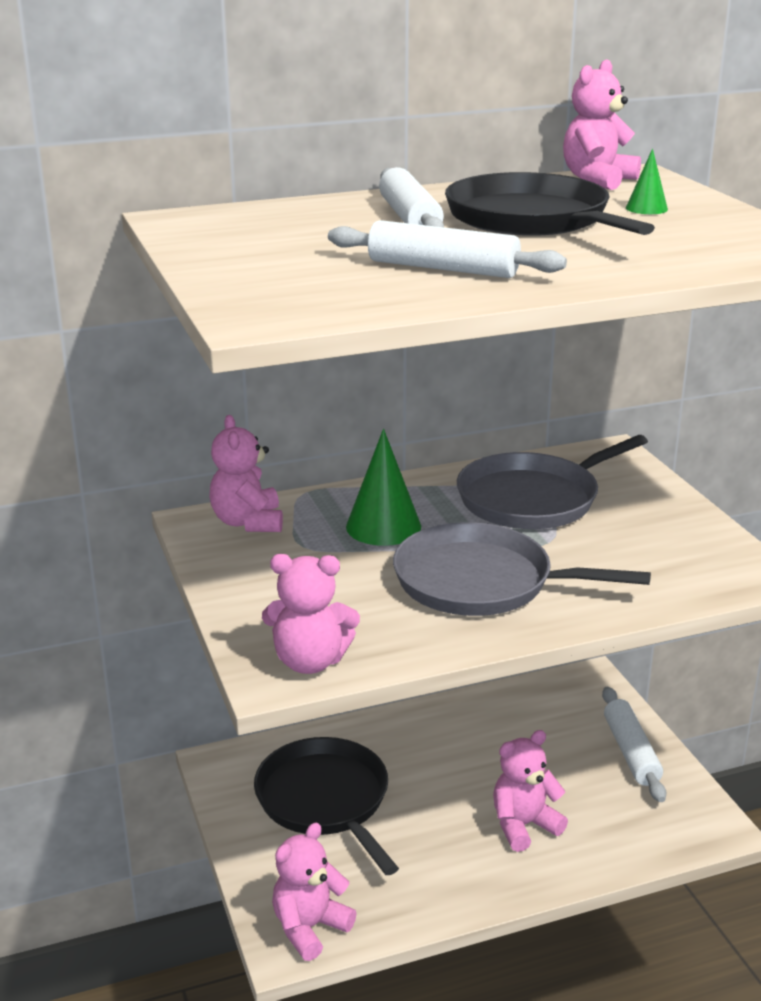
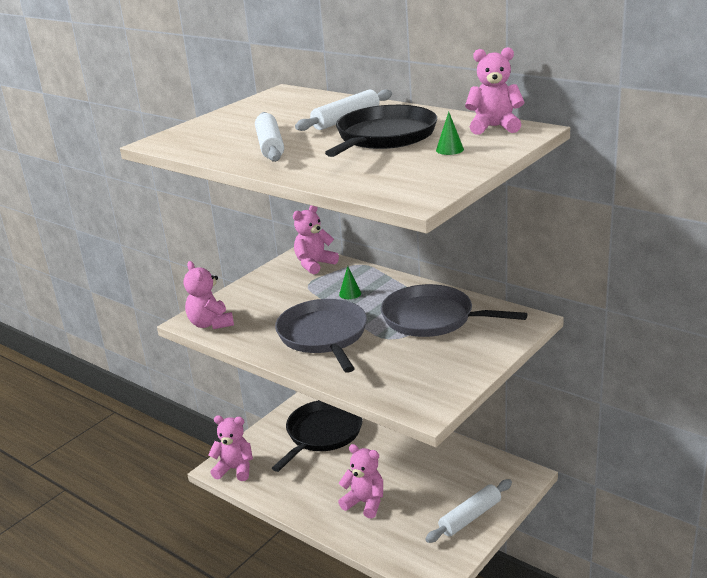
camera: 60 degrees right, 0 degrees up
green cone [346,429,421,546] -> green cone [339,266,361,299], size x0.50

